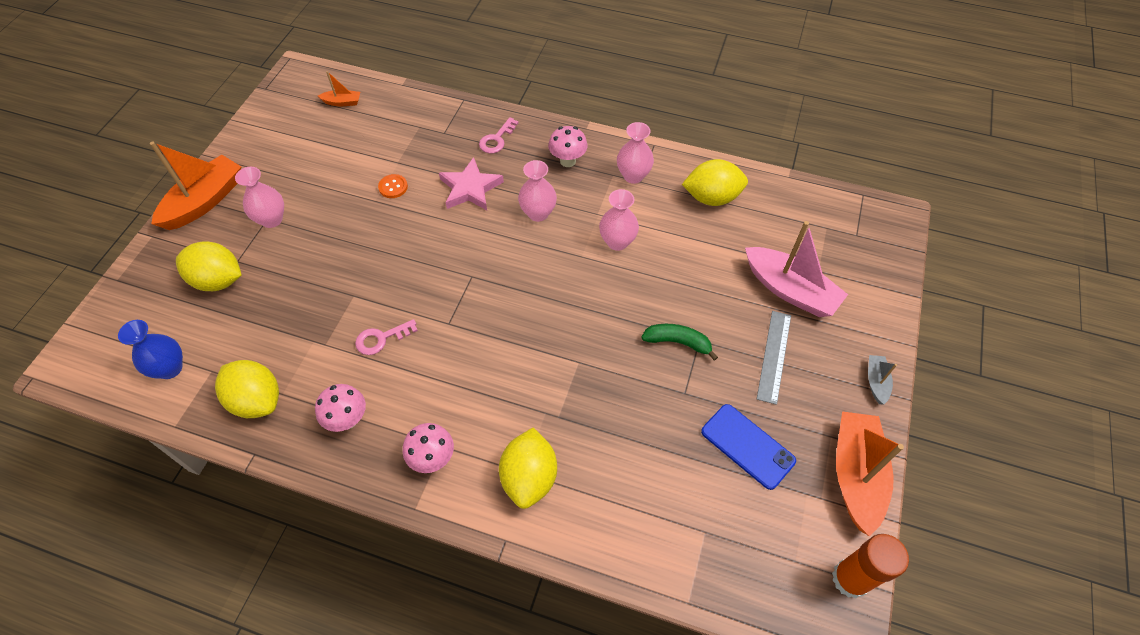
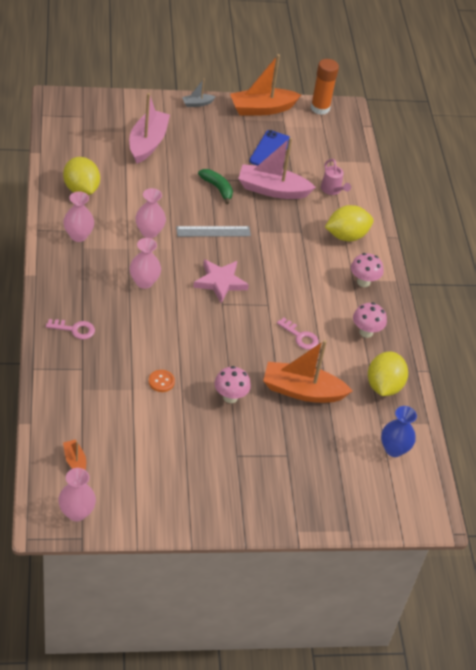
camera: 120 degrees left, 10 degrees down
orange boat [150,142,241,230] -> orange boat moved to [263,340,352,403]
yellow lemon [176,241,242,291] -> none
pink vase [235,167,284,228] -> pink vase moved to [58,468,96,521]
pink star [439,157,504,210] -> pink star moved to [193,259,249,303]
pink mushroom [548,126,588,167] -> pink mushroom moved to [214,366,251,403]
green banana [641,324,718,361] -> green banana turned 150 degrees clockwise [198,169,233,204]
grey ruler [757,311,791,405] -> grey ruler moved to [176,226,251,237]
none -> pink boat [238,137,316,199]
none -> pink watering can [321,159,351,195]

